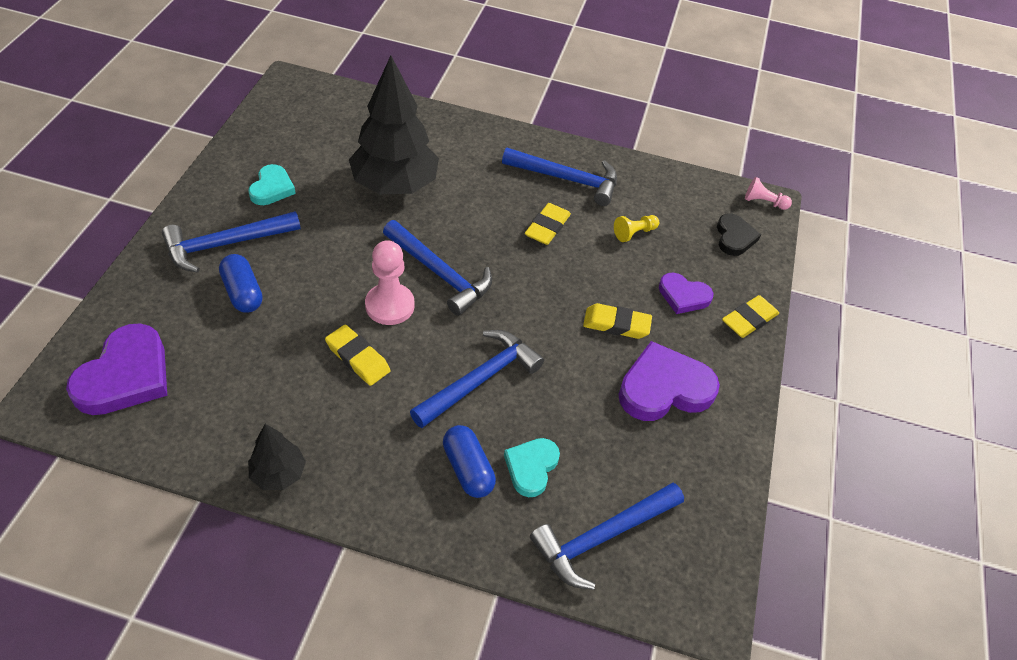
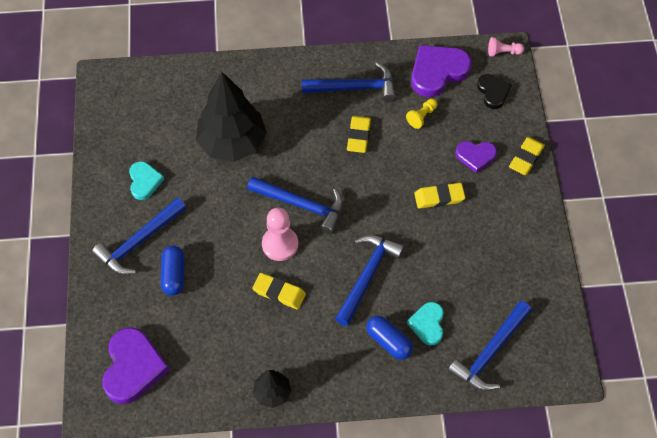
camera: 15 degrees left, 10 degrees up
blue capsule [219,254,263,313] -> blue capsule turned 45 degrees clockwise [161,246,184,296]
purple heart [618,341,720,421] -> purple heart moved to [411,45,471,97]

